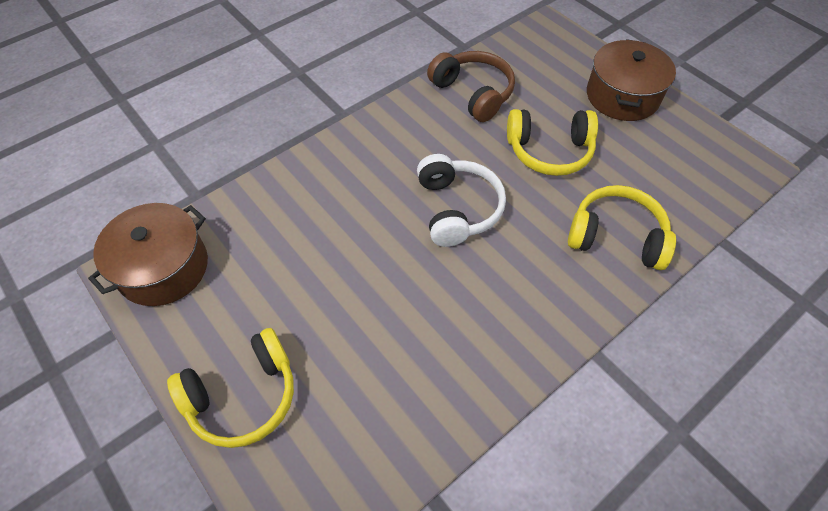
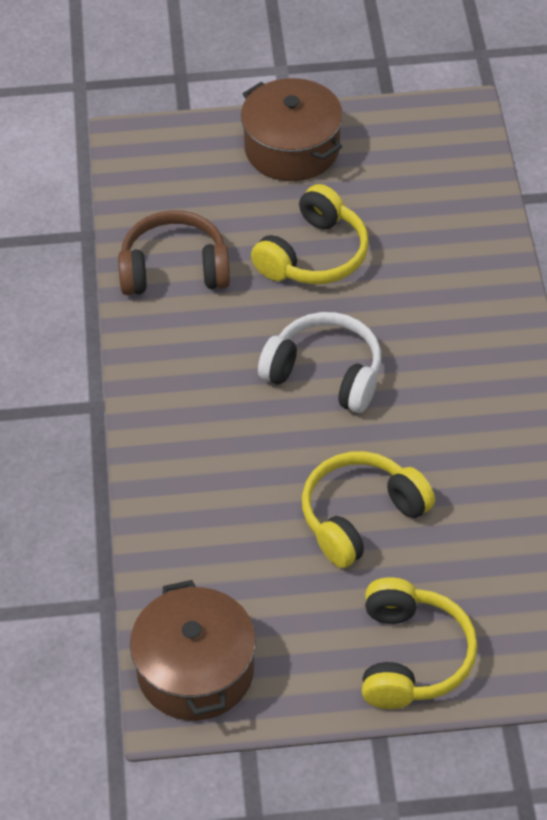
camera: 55 degrees left, 5 degrees down
yellow headphones [568,185,676,270] -> yellow headphones moved to [302,451,435,568]

